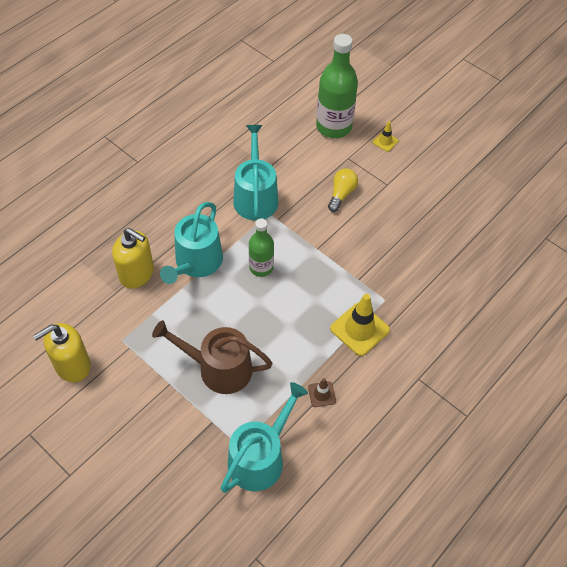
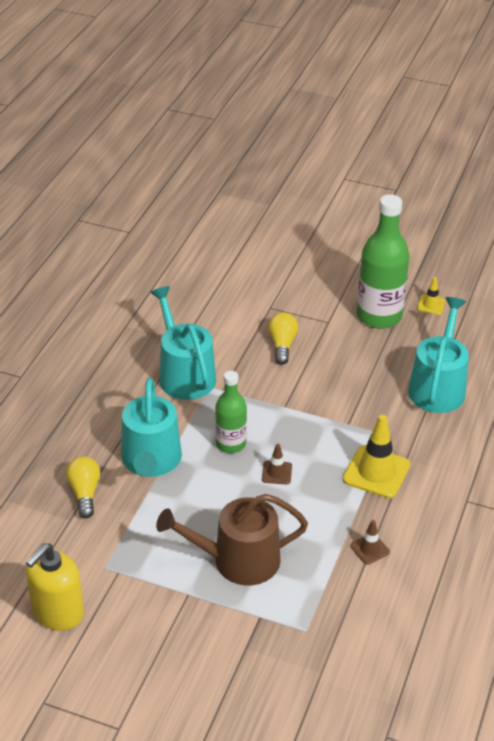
camera: 20 degrees left, 15 degrees down
yellow soap dispenser [112,228,154,289] -> yellow light bulb [66,456,101,518]
turquoise watering can [220,382,308,493] -> turquoise watering can moved to [408,297,469,413]
green bottle [316,34,358,138] -> green bottle moved to [357,194,410,329]
yellow traffic cone [373,121,398,152] -> yellow traffic cone moved to [417,277,445,315]
none -> brown traffic cone [262,444,292,484]

